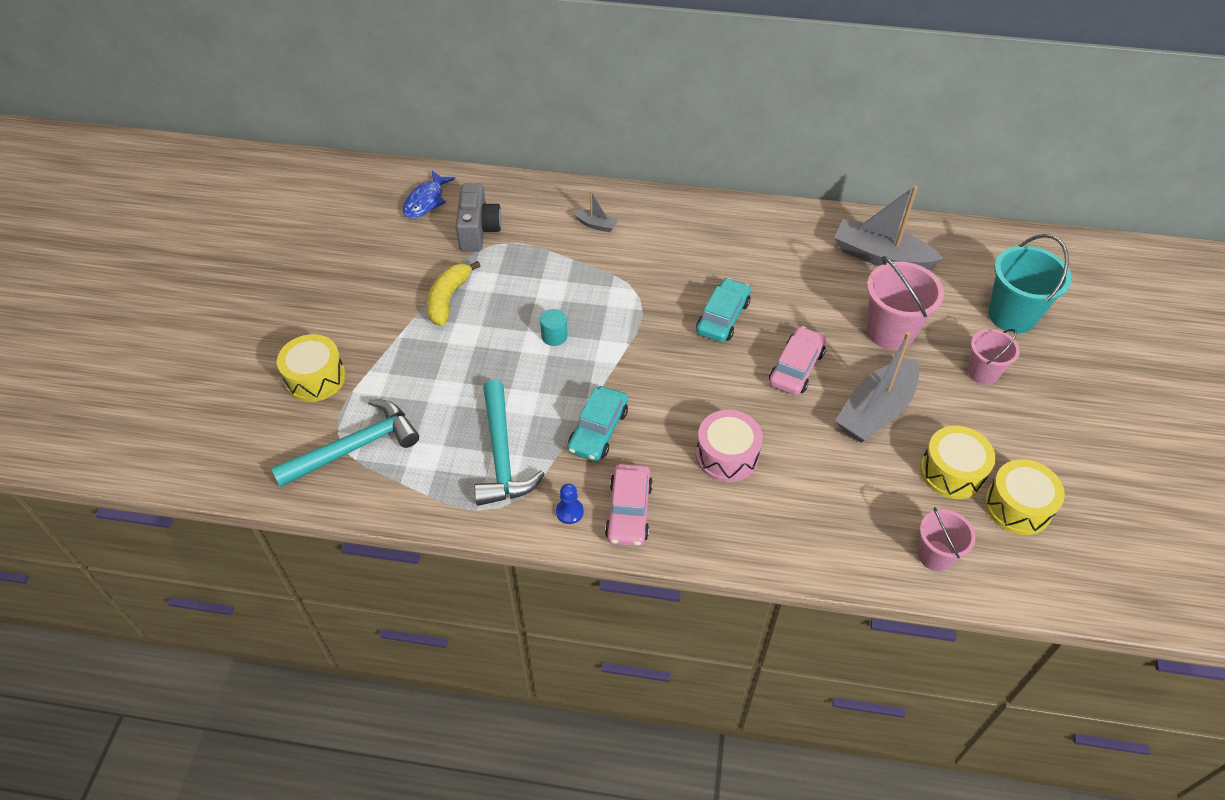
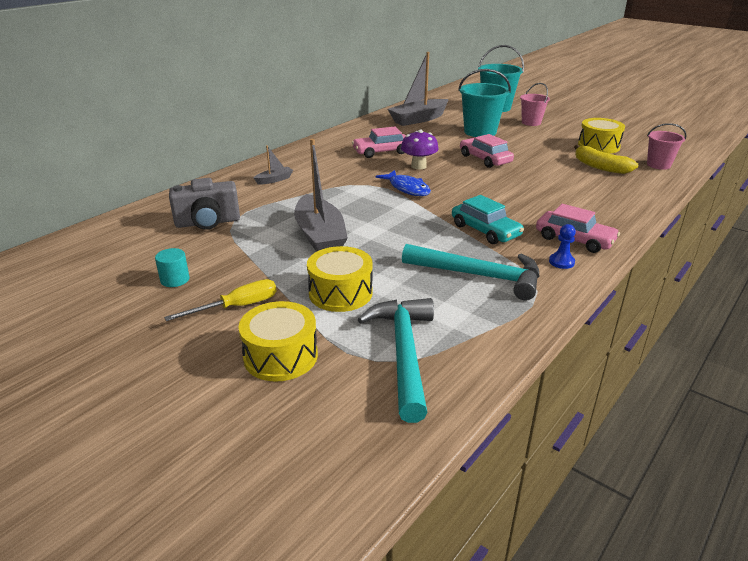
camera: 60 degrees left, 20 degrees down
blue fish [403,171,456,219] -> blue fish moved to [376,170,431,196]
yellow banana [427,261,480,326] -> yellow banana moved to [574,145,638,174]
grey camera [456,183,502,252] -> grey camera turned 135 degrees clockwise [169,178,240,229]
turquoise cylinder [540,309,568,346] -> turquoise cylinder moved to [155,248,189,287]
turquoise car [696,278,751,342] -> purple mushroom [401,130,439,170]
pink drum [696,410,763,482] -> none
grey boat [835,332,919,442] -> grey boat moved to [294,139,348,252]
pink bucket [867,256,944,350] -> turquoise bucket [458,69,511,137]
yellow drum [985,459,1065,535] -> yellow drum moved to [307,246,373,312]
none -> yellow screwdriver [164,279,276,321]
none -> pink car [352,127,406,158]

